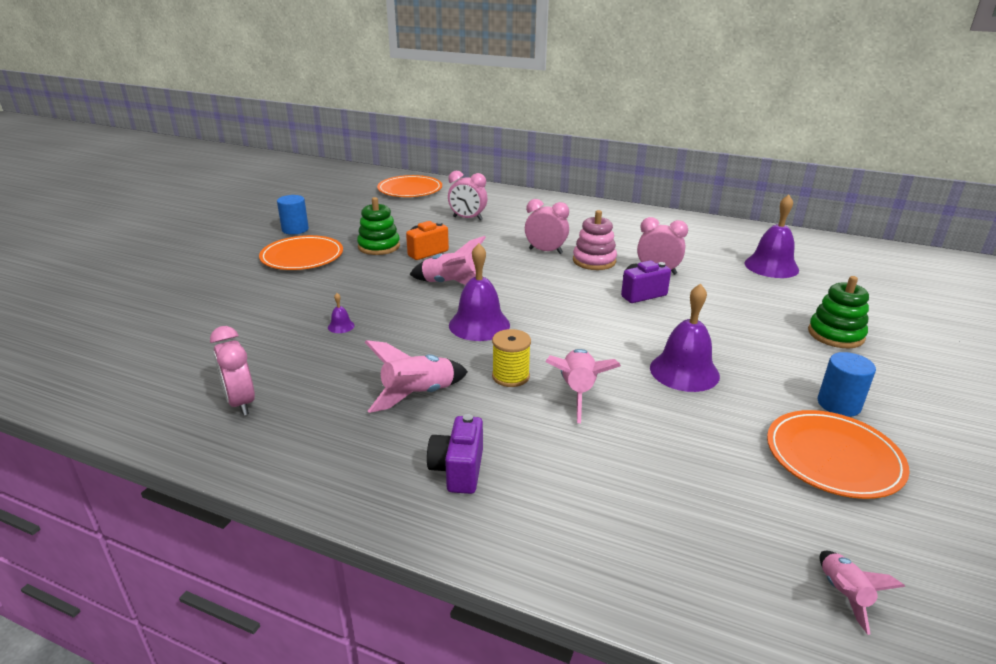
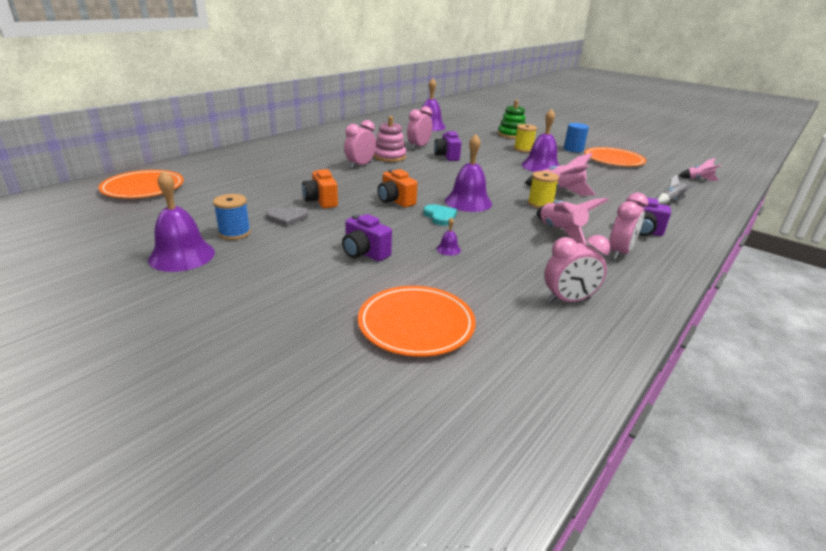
camera: 75 degrees left, 0 degrees up
orange plate [259,235,343,270] -> orange plate moved to [358,286,476,357]
blue cylinder [277,195,309,235] -> purple bell [148,170,215,272]
green stacking toy [357,197,400,255] -> grey heart [266,207,308,227]
pink rocket [409,236,486,285] -> orange camera [378,169,417,207]
pink clock [448,171,487,221] -> pink clock moved to [609,193,648,260]
none -> blue spool [213,194,251,240]
none -> purple camera [342,214,392,261]
none -> turquoise heart [423,204,457,226]
none -> yellow spool [514,124,537,152]
none -> grey rocket [657,174,699,204]

